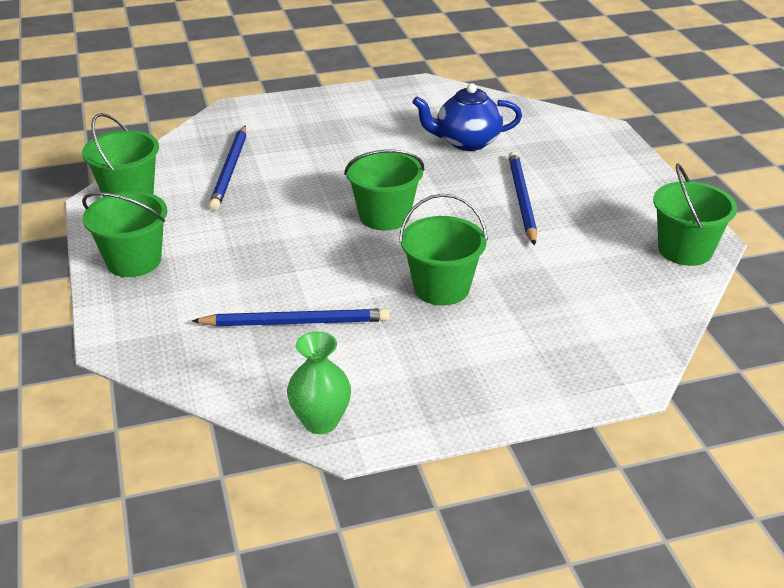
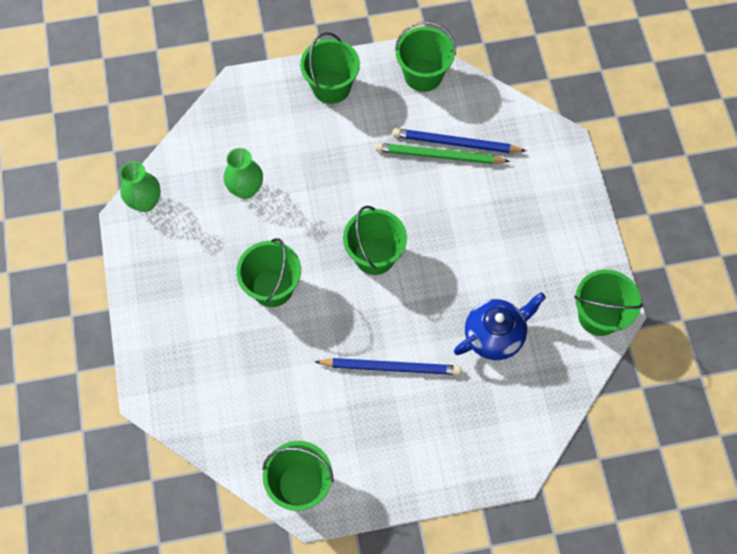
camera: 95 degrees right, 30 degrees up
blue pencil [192,308,390,326] -> green vase [223,148,263,199]
blue teapot [413,83,522,151] -> blue teapot turned 60 degrees clockwise [454,292,546,360]
none -> green pencil [375,143,510,164]
none -> green bucket [574,270,643,336]

